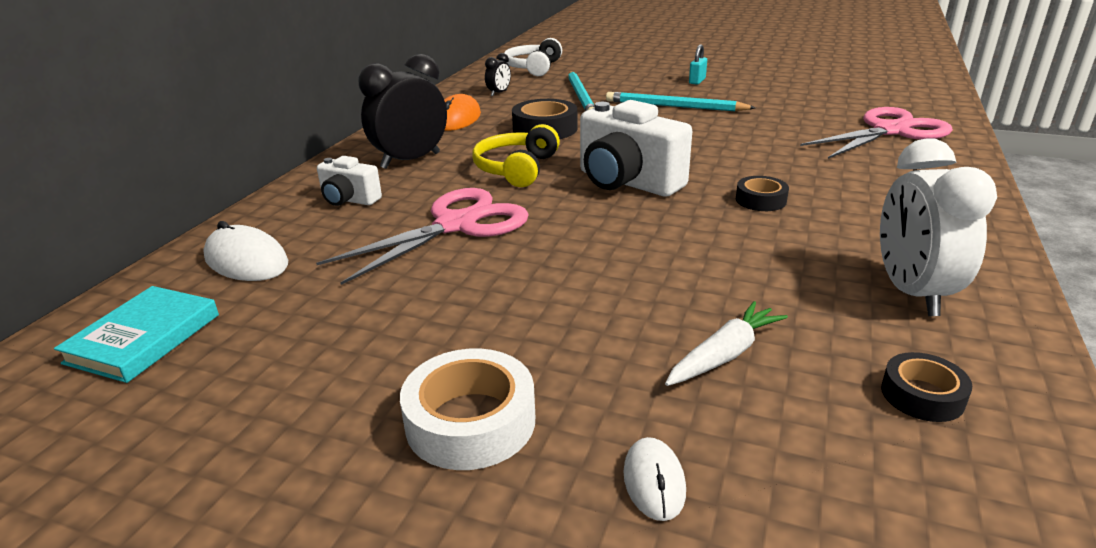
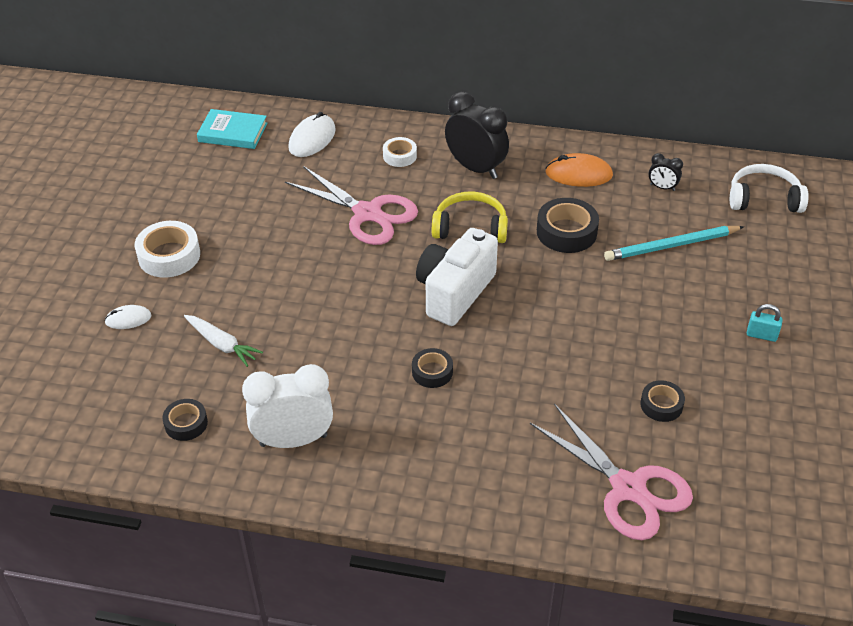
camera: 80 degrees right, 15 degrees up
white camera [317,156,382,206] -> white tape [383,137,417,167]
turquoise pencil [606,92,756,111] -> none
none -> black tape [640,380,685,422]

